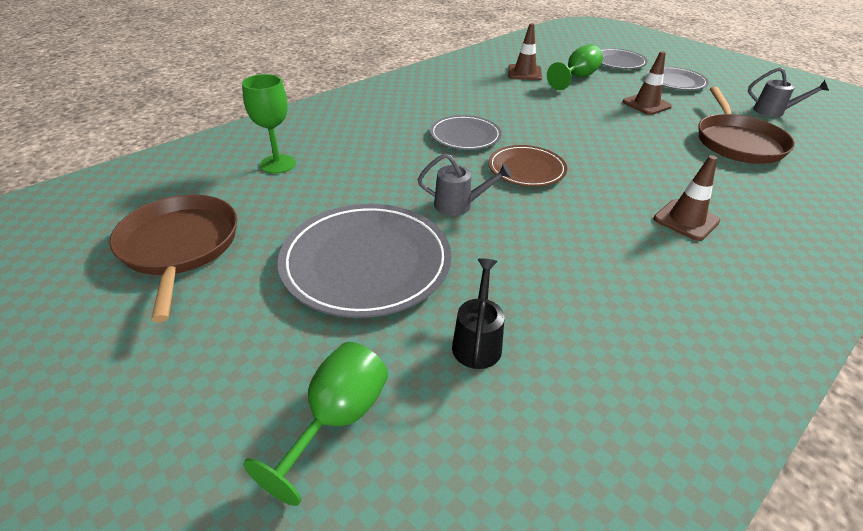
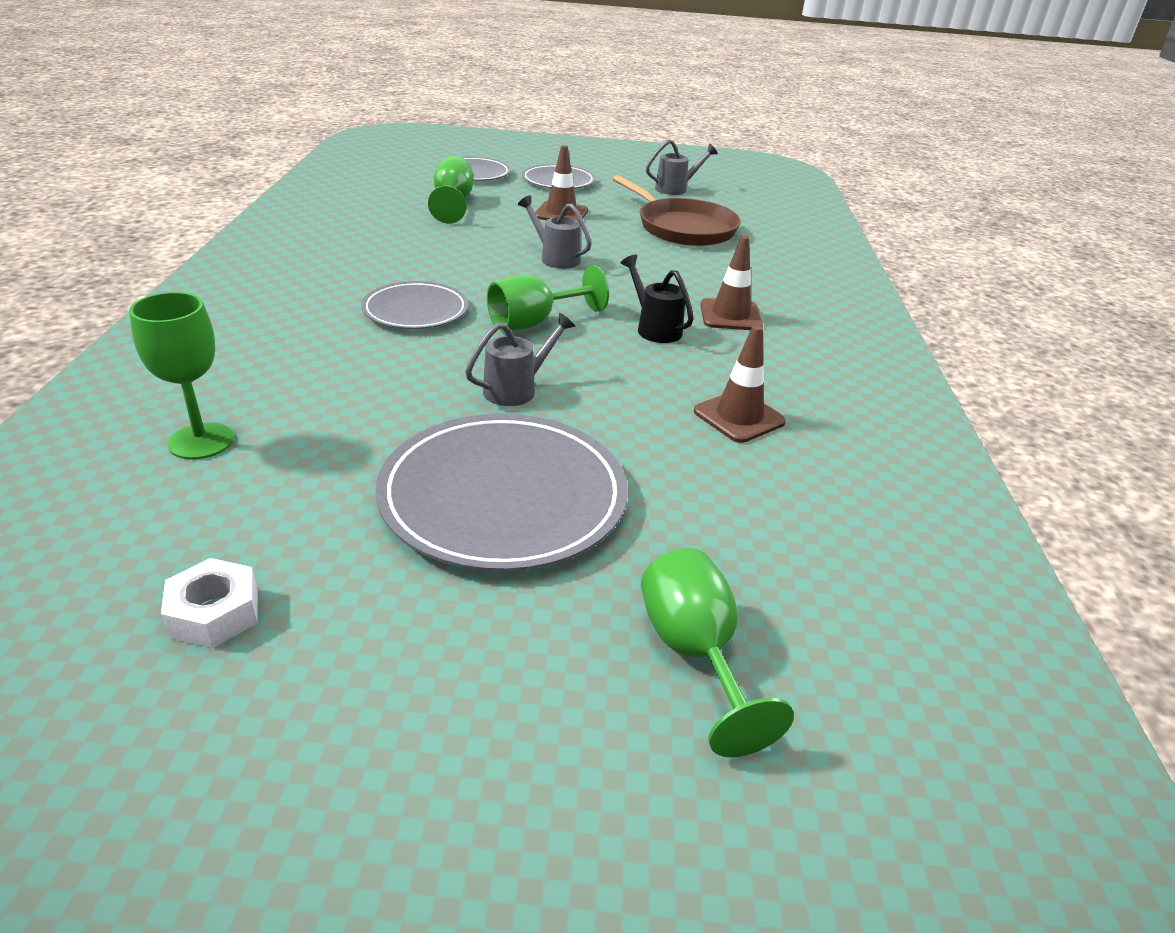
camera: 45 degrees left, 5 degrees down
brown pan [109,195,237,323] -> white nut [161,558,258,648]
black watering can [452,258,505,369] -> black watering can moved to [621,255,694,343]
brown plate [488,145,567,187] -> green goblet [487,265,609,331]
brown traffic cone [508,23,542,80] -> brown traffic cone moved to [694,325,786,443]
none -> grey watering can [518,195,592,269]

